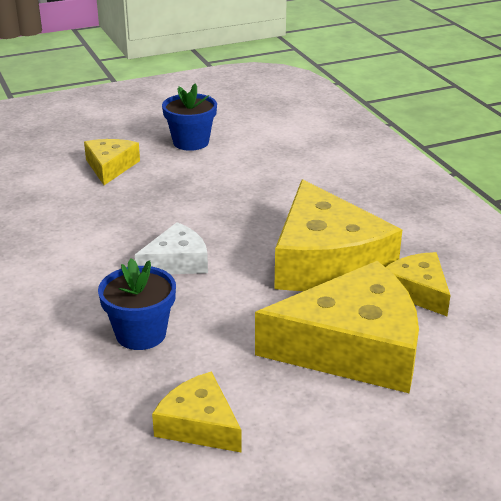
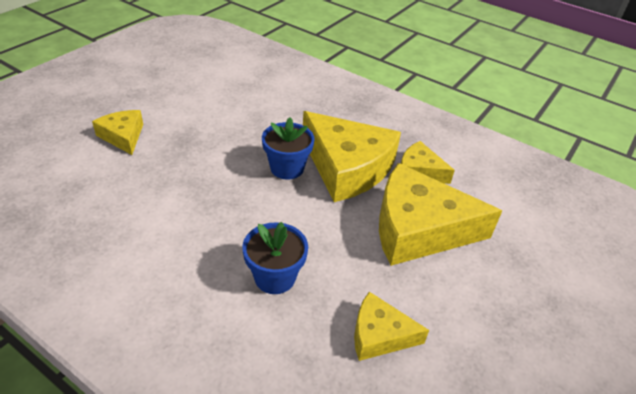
camera: 35 degrees left, 10 degrees up
white cheese [135,222,208,274] -> none
blue flower pot [162,83,217,151] -> blue flower pot moved to [262,117,315,180]
yellow cheese [255,261,419,393] -> yellow cheese turned 135 degrees counterclockwise [379,163,502,266]

